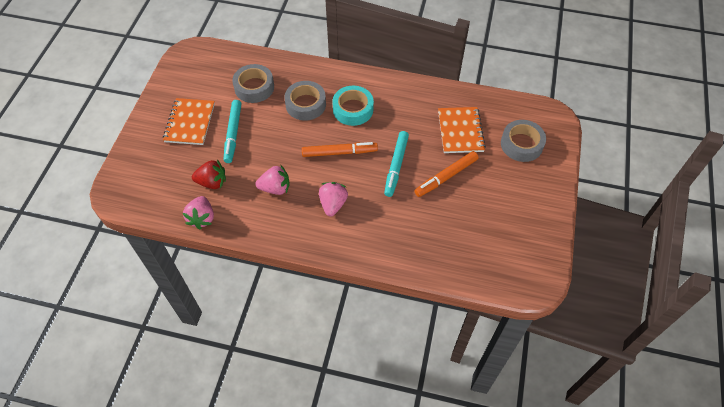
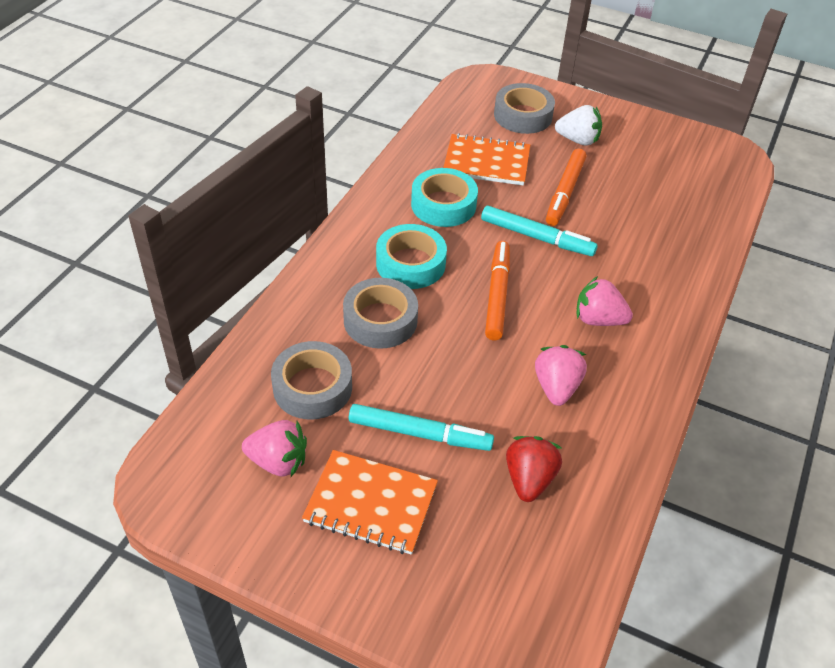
camera: 80 degrees left, 10 degrees down
pink strawberry [183,196,214,229] -> pink strawberry moved to [242,420,307,477]
orange marker [415,151,479,197] -> orange marker turned 45 degrees clockwise [546,149,586,226]
none -> turquoise tape [411,168,478,227]
none -> white strawberry [555,105,602,146]

